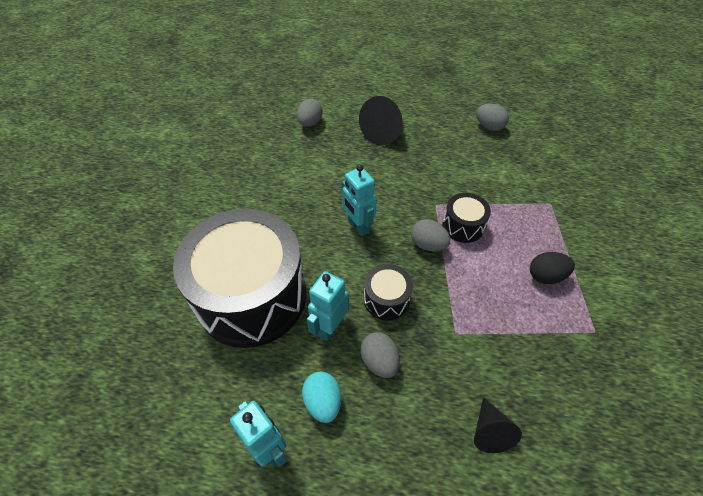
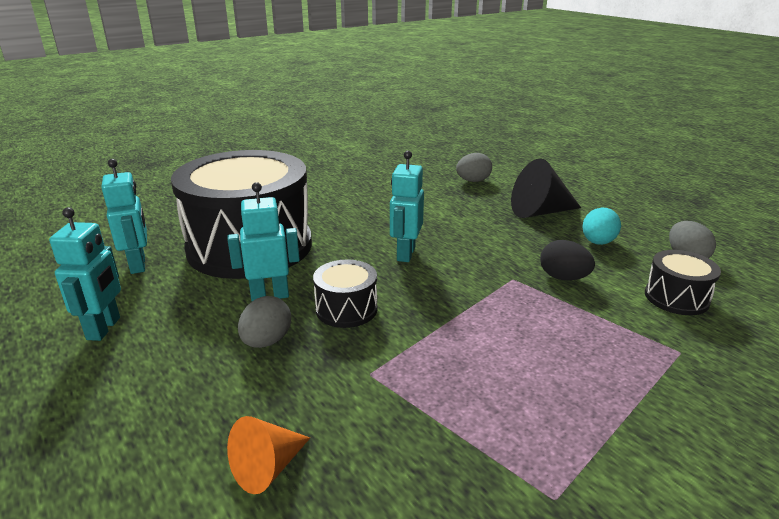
camera: 45 degrees right, 25 degrees down
turquoise egg [302,371,341,423] -> turquoise egg moved to [583,207,621,245]
grey egg [411,219,450,252] -> none
black drum [442,193,491,243] -> black drum moved to [645,250,721,315]
black cone [474,397,522,453] -> orange cone [227,416,310,494]
black egg [530,252,575,284] -> black egg moved to [540,240,595,280]
none -> turquoise robot [101,159,147,274]

